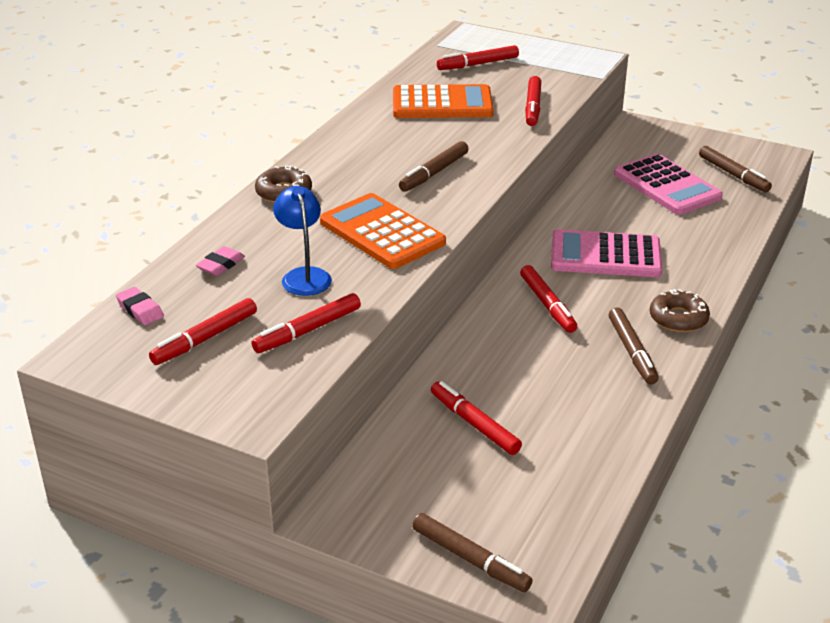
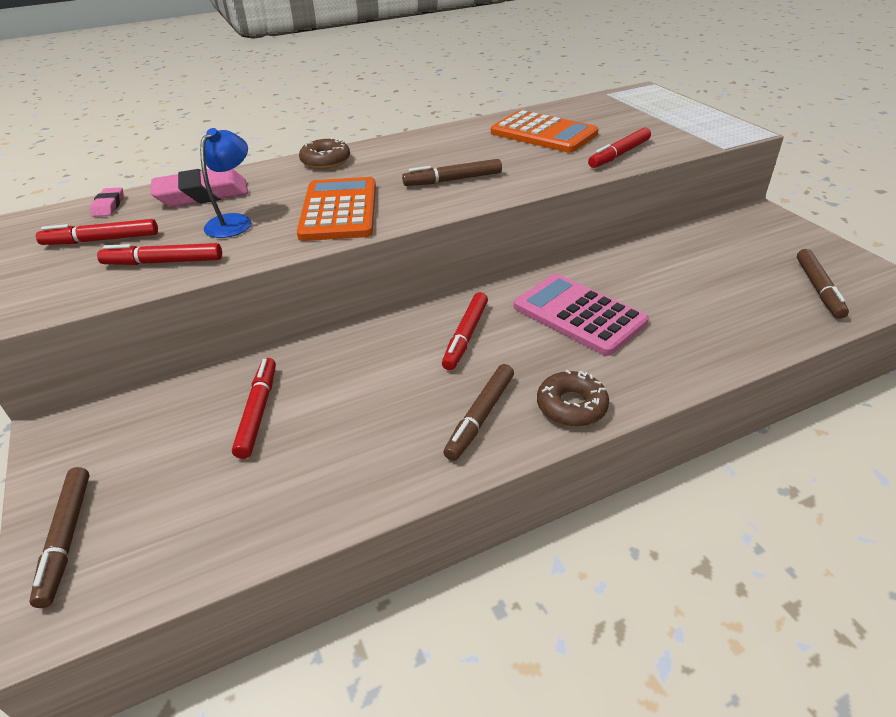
camera: 40 degrees right, 5 degrees up
pink eraser [196,246,245,276] -> pink eraser [150,169,248,207], size x1.99
red marker [437,45,519,70] -> none
pink calculator [614,154,723,215] -> none

